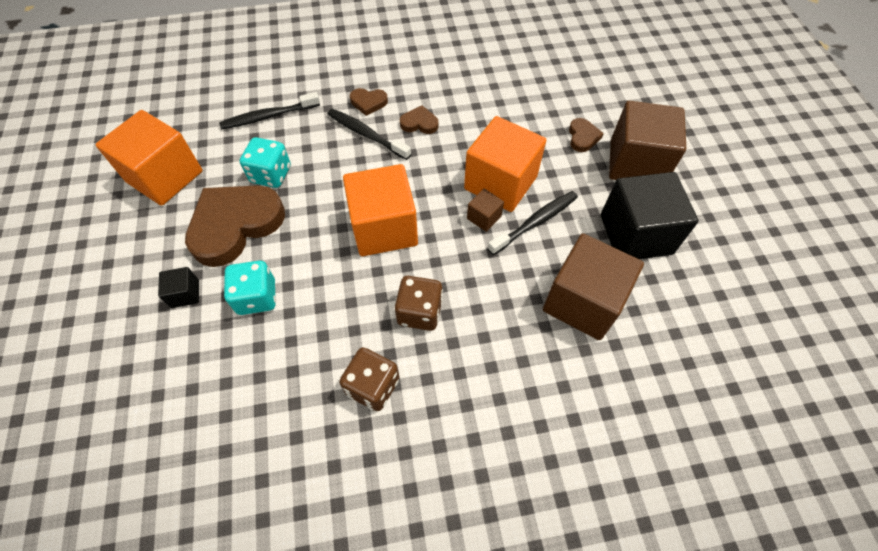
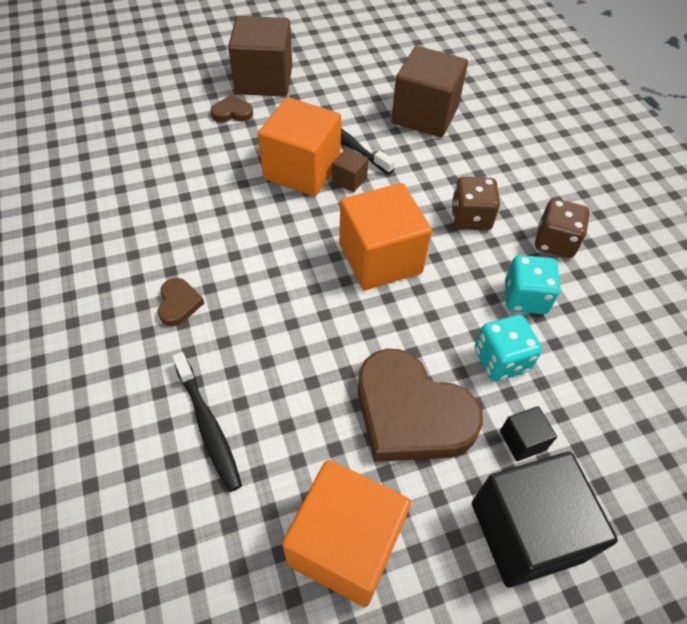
camera: 100 degrees left, 5 degrees down
turquoise dice [240,137,291,188] -> turquoise dice moved to [505,255,560,314]
black toothbrush [327,109,411,160] -> none
brown heart [400,106,438,134] -> none
black cube [601,172,698,259] -> black cube moved to [472,452,618,588]

